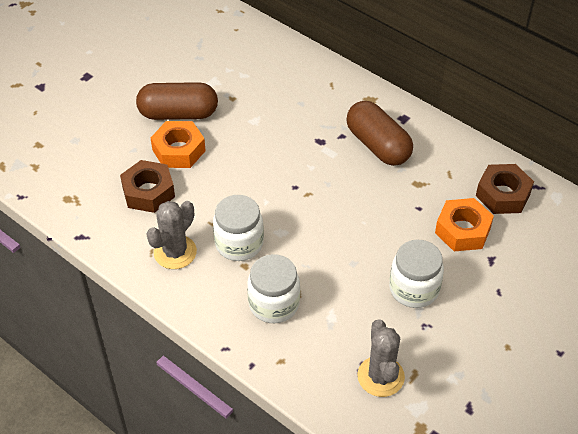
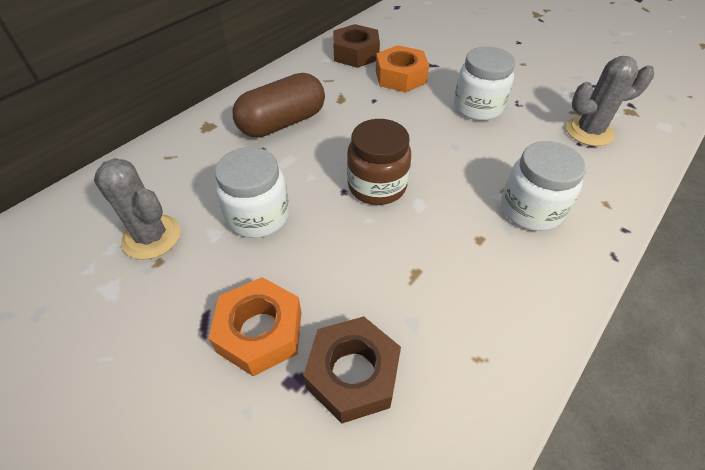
camera: 90 degrees left, 0 degrees up
brown capsule [136,82,218,120] -> none
grey cactus [146,201,197,269] -> grey cactus moved to [94,158,181,259]
white jar [213,195,264,261] -> white jar moved to [215,147,289,238]
none -> brown jar [347,119,411,205]

